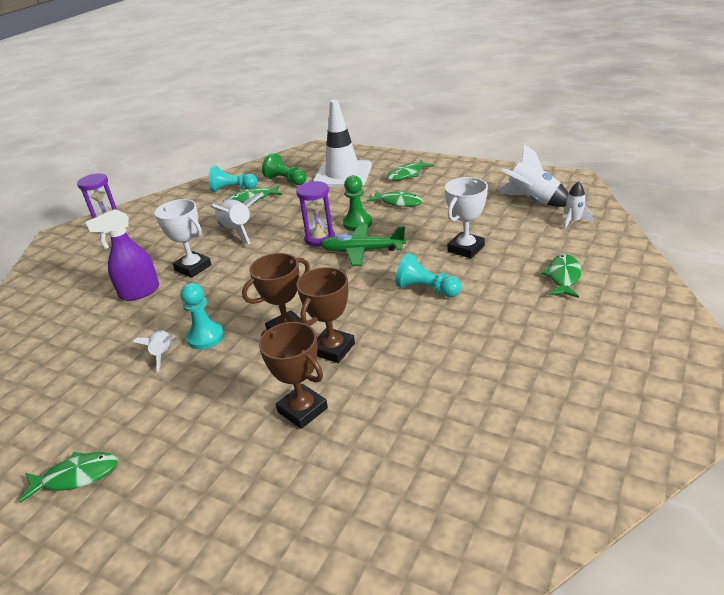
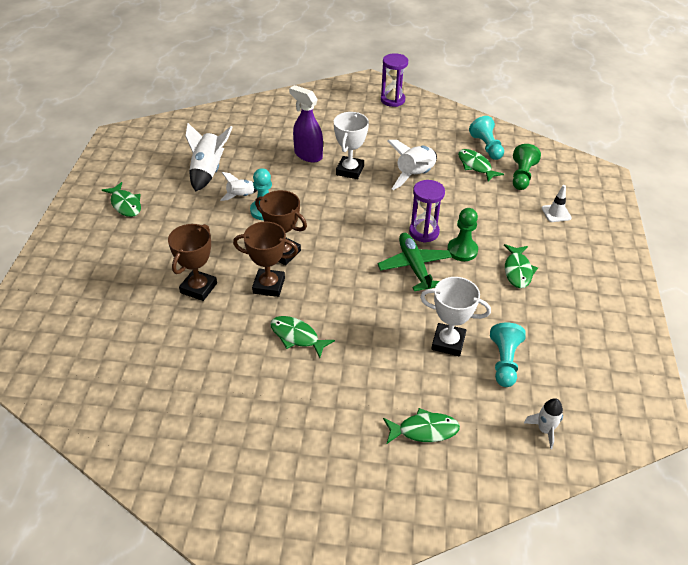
camera: 65 degrees right, 10 degrees up
white traffic cone [313,99,372,187] -> white traffic cone [542,185,572,222], size x0.41
green fish [386,160,434,181] -> green fish moved to [270,316,335,358]
turquoise pawn [395,253,461,297] -> turquoise pawn moved to [490,323,526,387]
white rocket [497,144,569,207] -> white rocket moved to [185,123,233,192]

